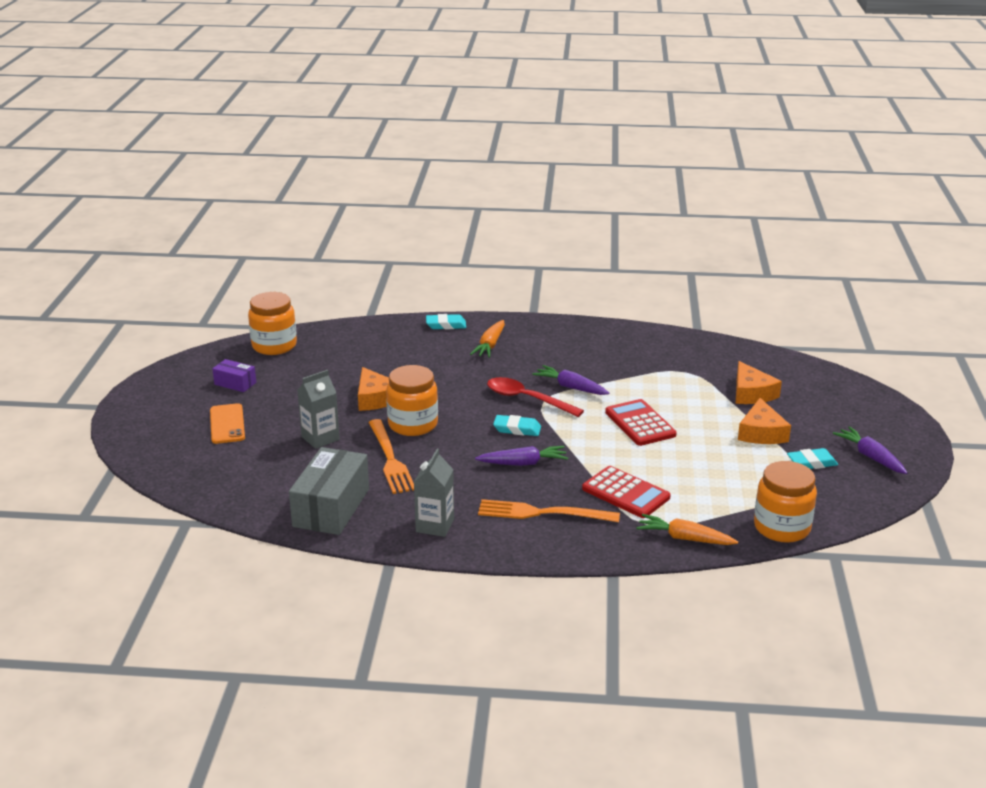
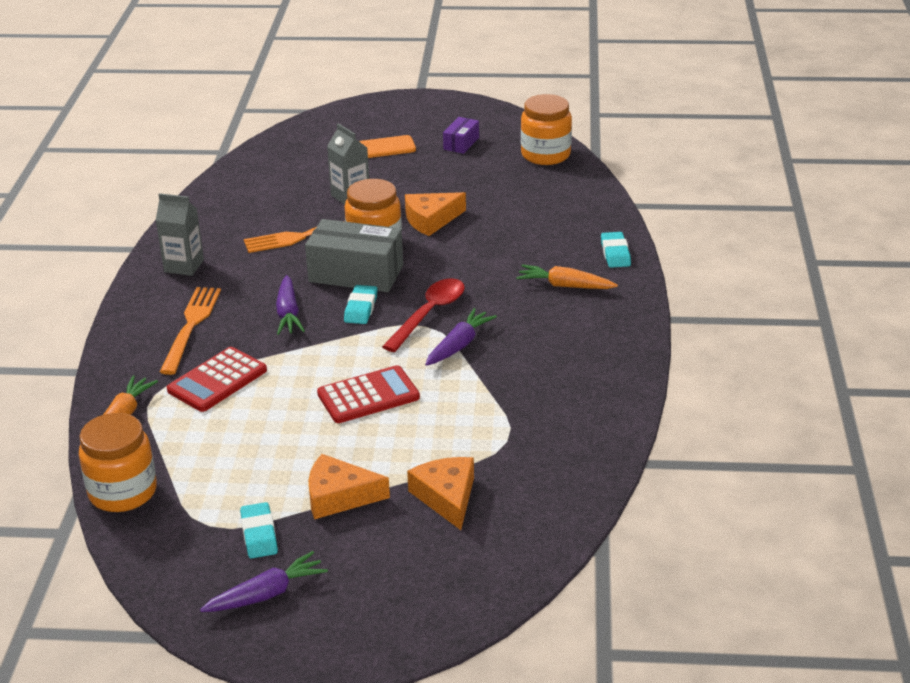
camera: 90 degrees right, 5 degrees up
grey box [289,447,369,535] -> grey box moved to [305,219,403,292]
orange cheese [736,361,782,404] -> orange cheese turned 90 degrees clockwise [407,457,474,530]

